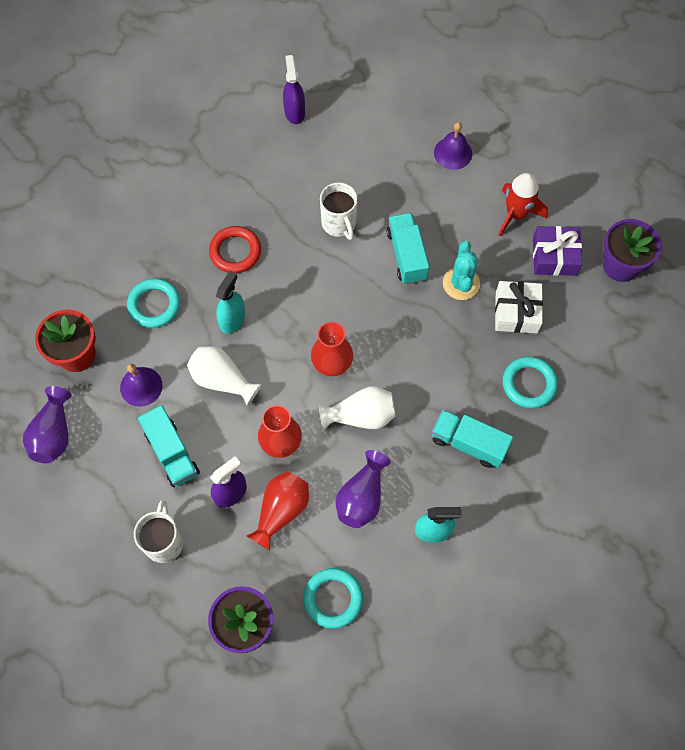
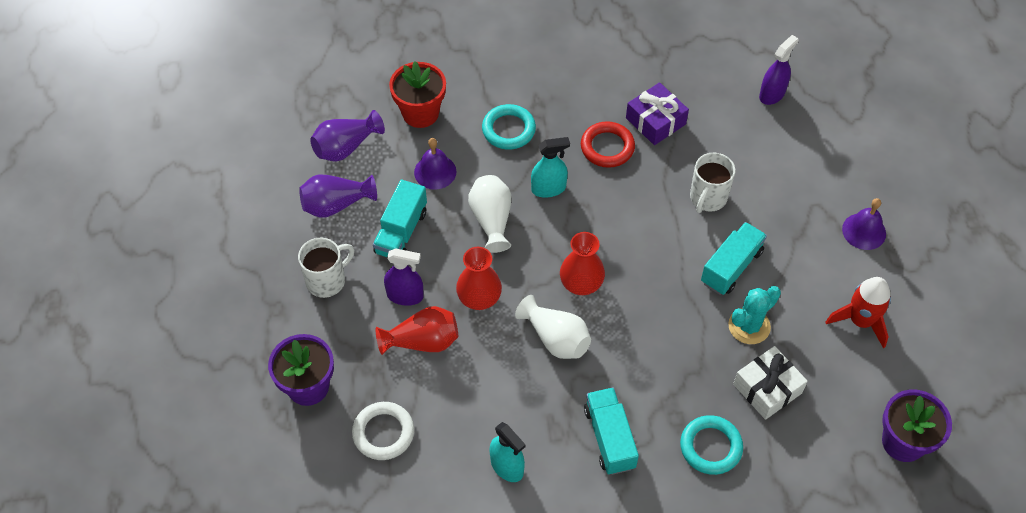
camera: 50 degrees right, 10 degrees down
turquoise ring [303,568,363,629] -> white ring [352,402,414,460]
purple vase [335,450,391,528] -> purple vase moved to [299,174,377,218]
purple gift [533,226,582,276] -> purple gift moved to [626,82,689,145]

